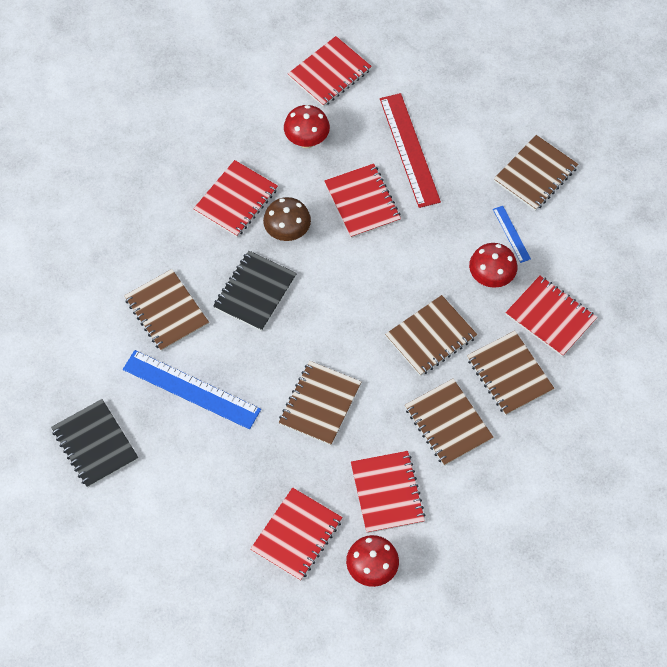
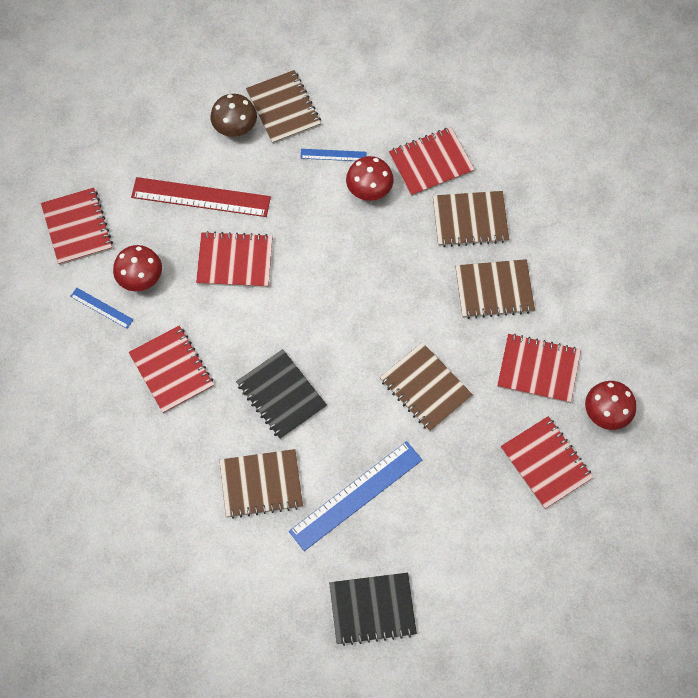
camera: 65 degrees left, 5 degrees up
brown mushroom [263,197,311,241] -> brown mushroom moved to [210,94,257,137]
brown notebook [385,295,477,376] -> none
none -> blue ruler [70,288,134,329]

